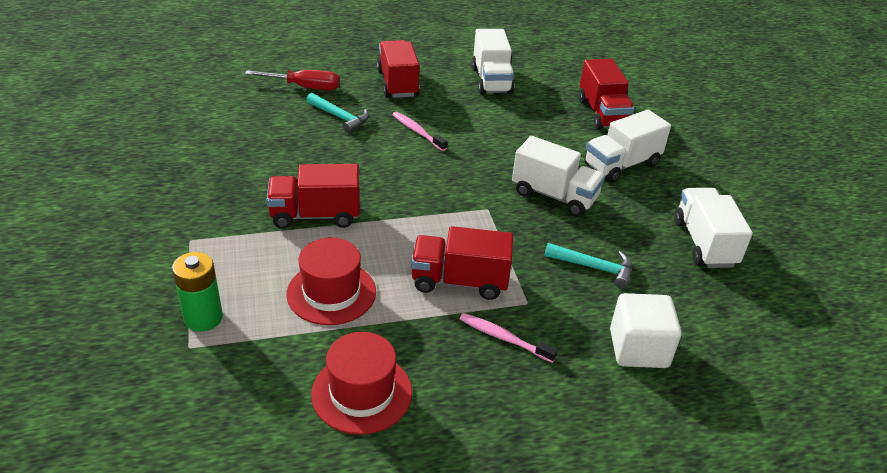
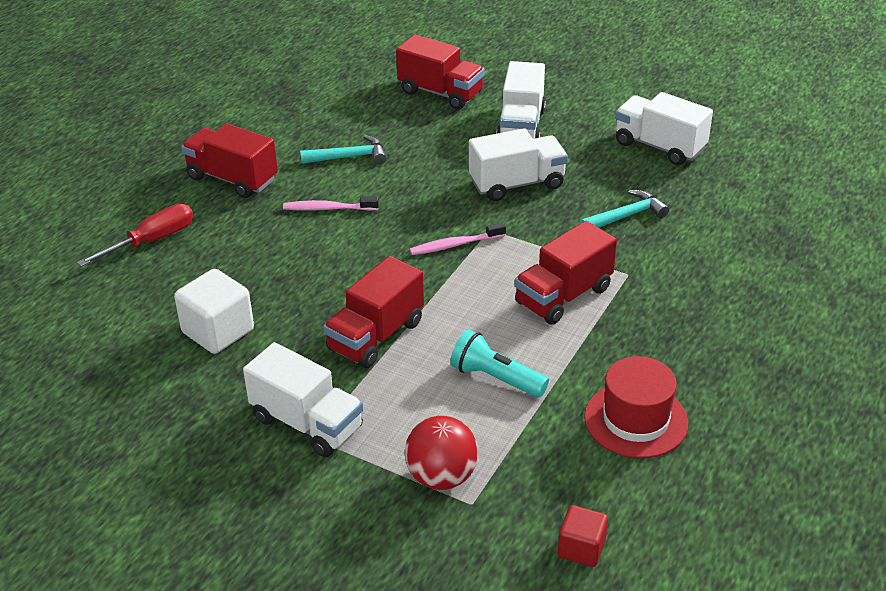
camera: 45 degrees left, 0 degrees up
green battery [172,252,223,332] -> red ball [405,416,478,490]
red hat [286,237,376,325] -> turquoise flashlight [450,329,549,398]
turquoise hammer [306,93,369,134] -> turquoise hammer moved to [300,135,386,164]
pink toothbrush [460,313,558,363] -> pink toothbrush moved to [410,223,506,255]
white truck [472,29,514,95] -> white truck moved to [243,342,363,457]
white cube [610,293,682,368] -> white cube moved to [174,269,254,354]
none -> red cube [558,505,608,567]

